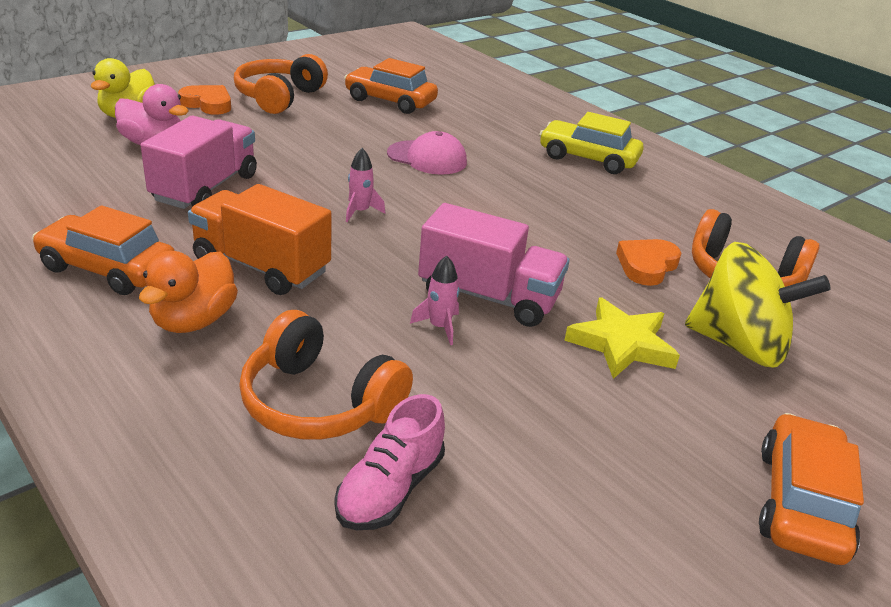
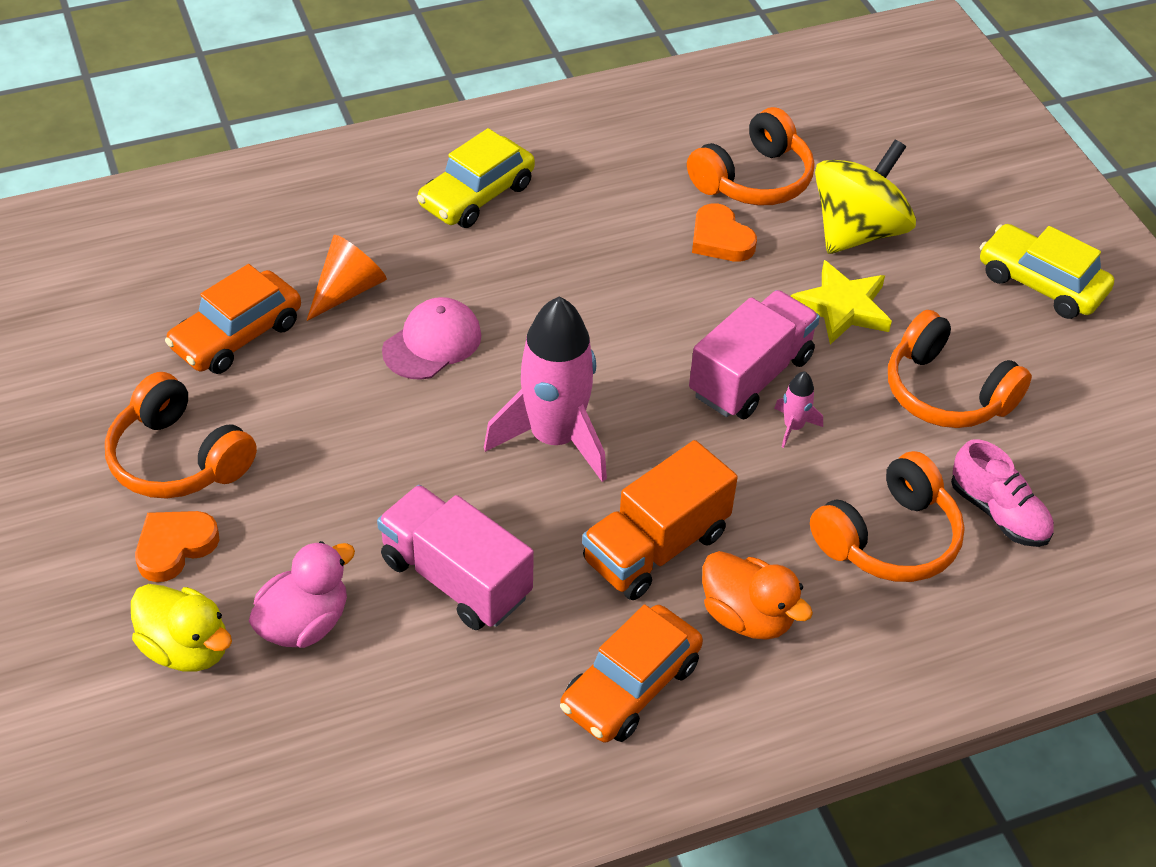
camera: 70 degrees left, 15 degrees up
pink rocket [346,148,385,222] -> pink rocket [484,296,607,482], size x2.39
orange car [759,413,864,565] -> yellow car [980,224,1114,319]
none -> orange cone [306,235,387,321]
none -> orange headphones [888,310,1032,428]

